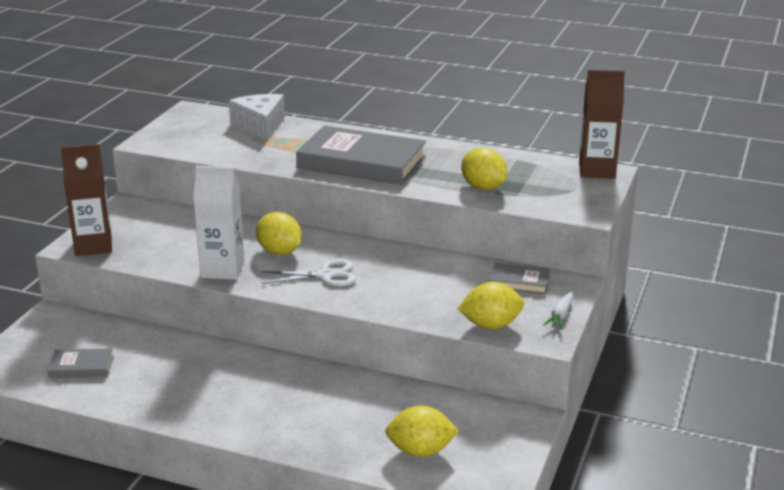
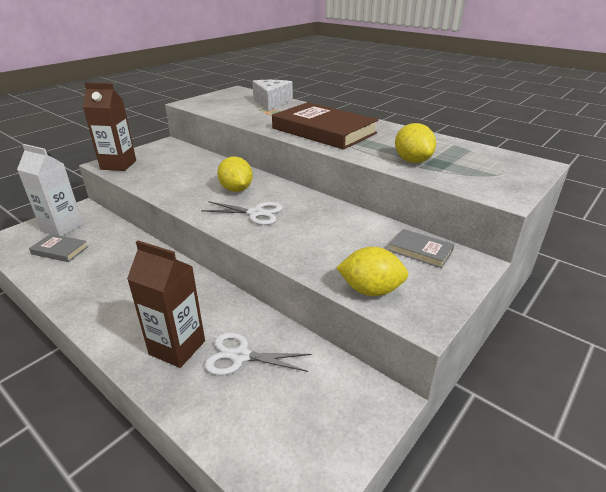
camera: 20 degrees right, 5 degrees up
white carton [193,166,245,280] -> white carton moved to [17,144,83,236]
grey book [296,126,426,185] -> brown book [272,102,379,150]
yellow lemon [385,406,459,457] -> none
white carrot [543,292,573,329] -> none
brown carton [579,69,625,179] -> brown carton moved to [127,241,205,368]
none -> white scissors [204,332,311,375]

